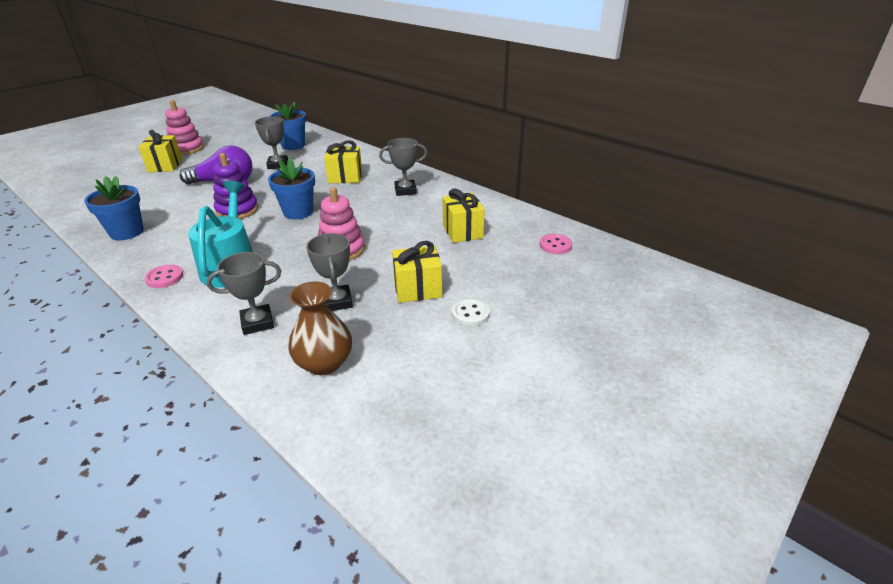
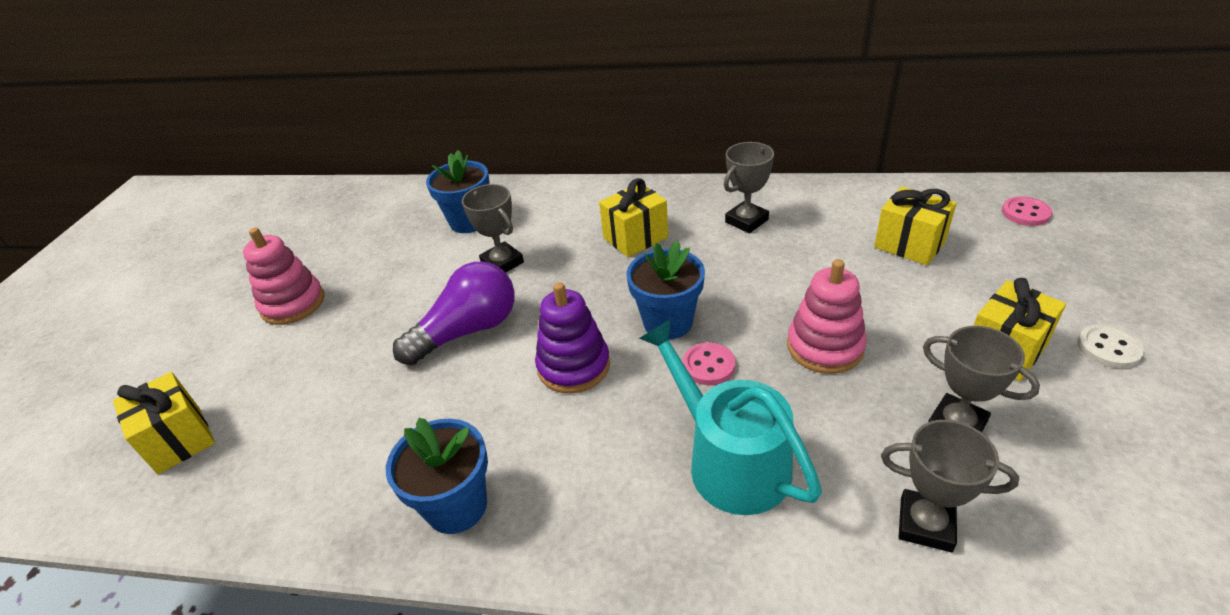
camera: 30 degrees left, 5 degrees up
yellow gift [138,130,182,172] -> yellow gift moved to [113,372,215,474]
pink button [145,265,183,288] -> pink button moved to [683,342,735,385]
grey trophy [207,252,281,335] -> grey trophy turned 75 degrees clockwise [881,420,1019,552]
brown vase [288,282,352,375] -> none

